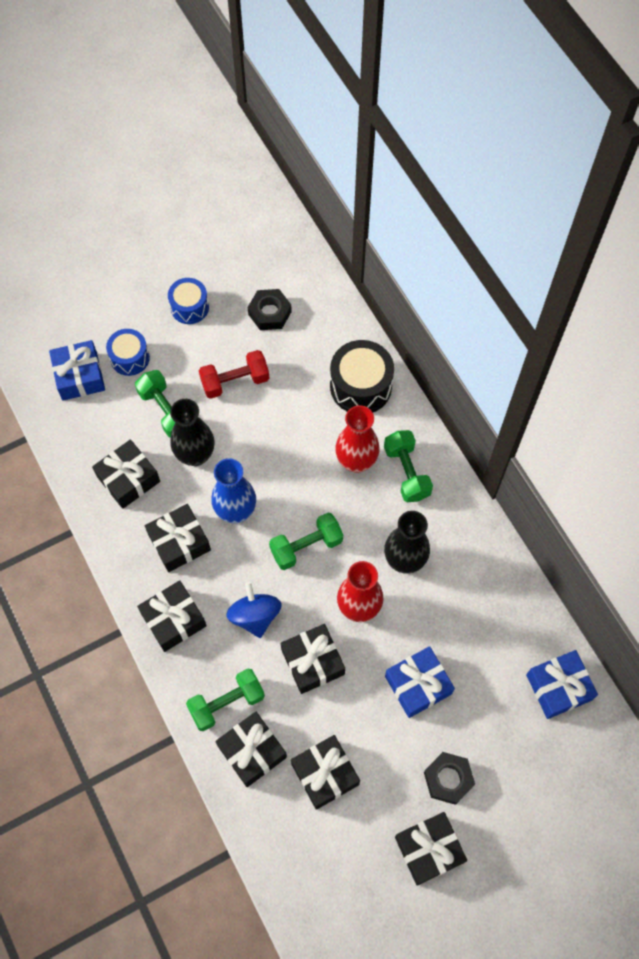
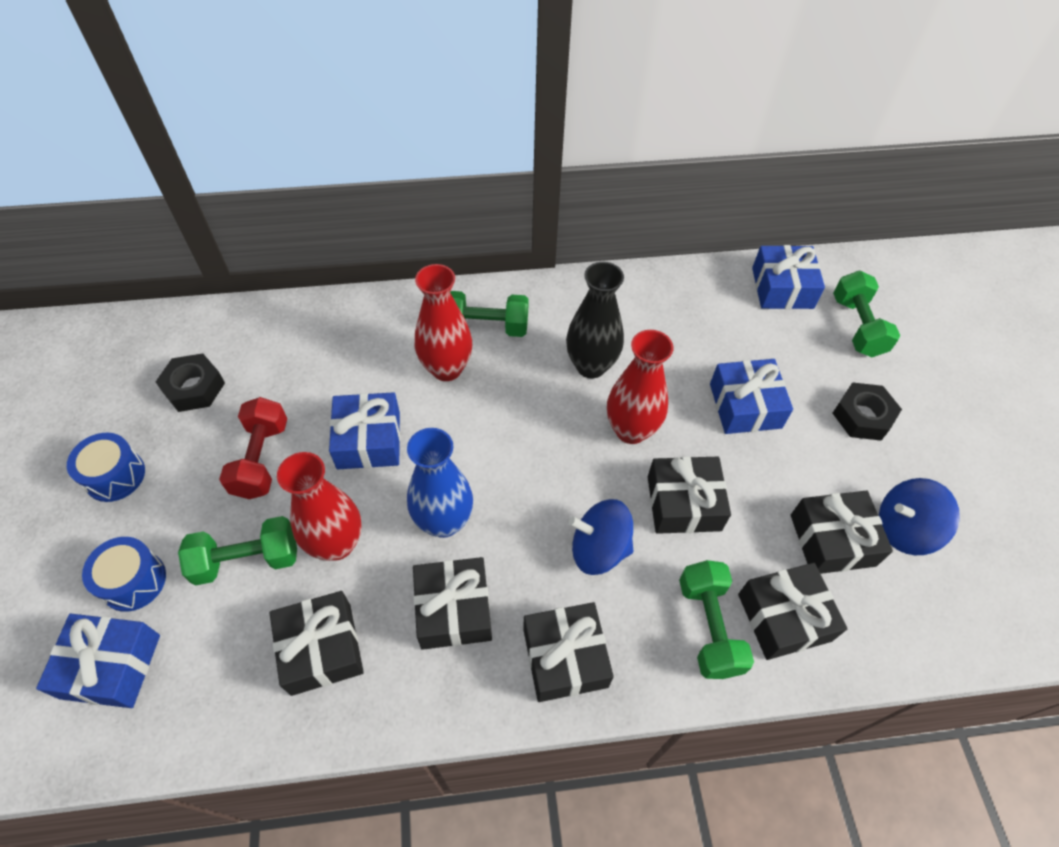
camera: 70 degrees left, 10 degrees down
black vase [170,399,214,466] -> red vase [277,452,362,561]
green dumbbell [269,513,343,570] -> green dumbbell moved to [833,270,900,357]
black drum [330,340,394,412] -> none
black gift [395,812,467,885] -> none
none -> blue gift [329,392,400,469]
none -> blue spinning top [879,478,960,555]

